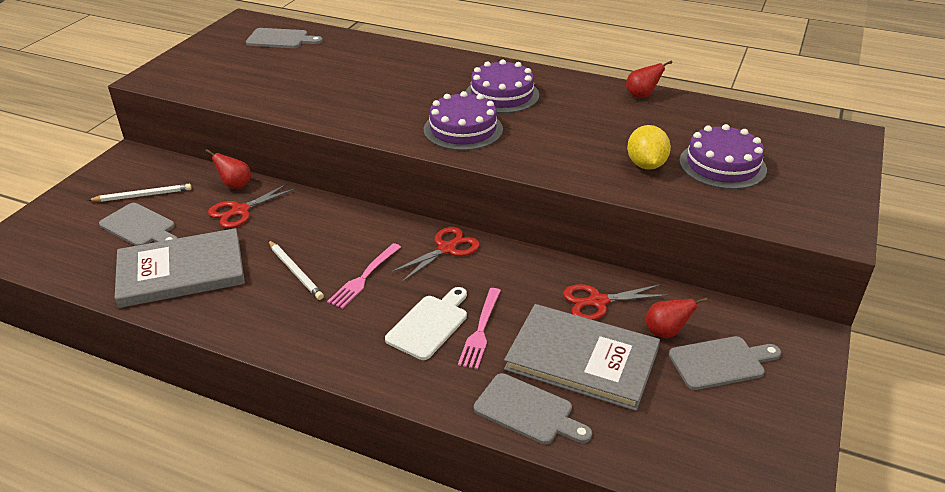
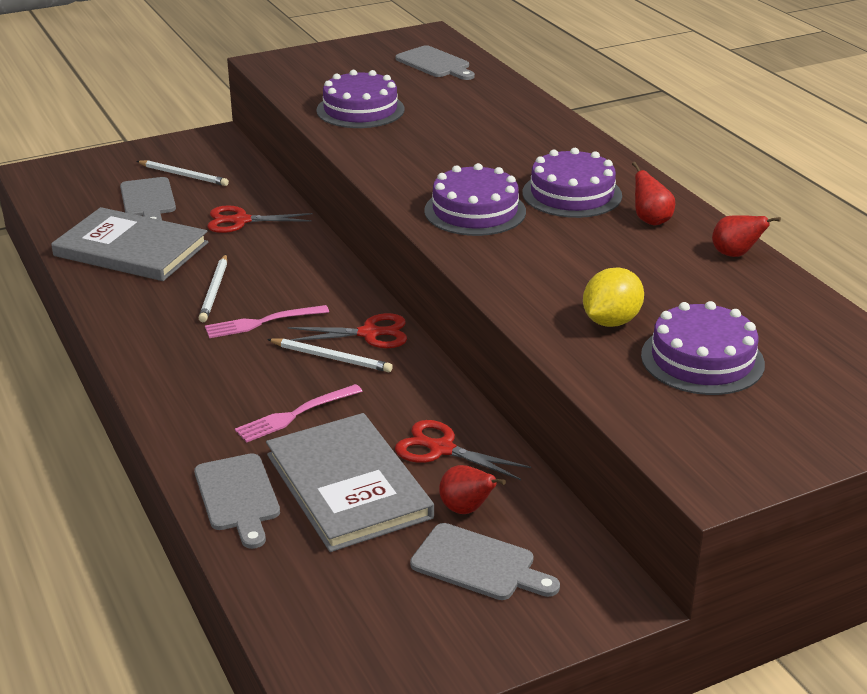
camera: 40 degrees right, 5 degrees down
red pear [205,149,251,189] -> red pear moved to [632,162,675,226]
white cutting board [385,287,467,360] -> none
none -> white pencil [267,338,393,372]
none -> purple cake [316,70,405,128]

